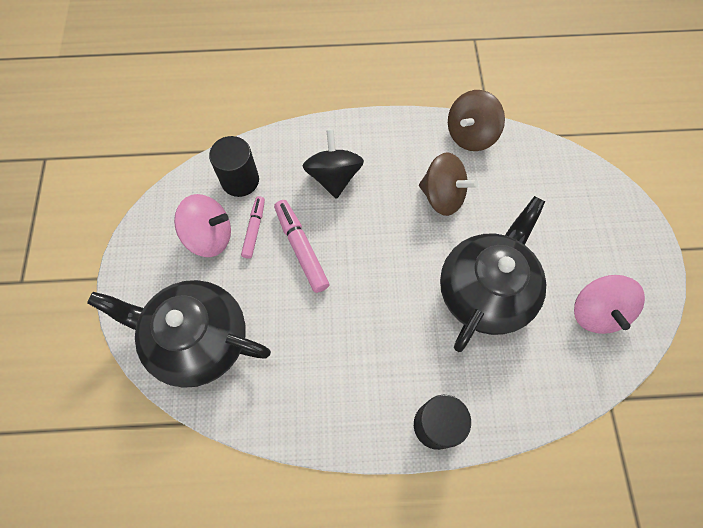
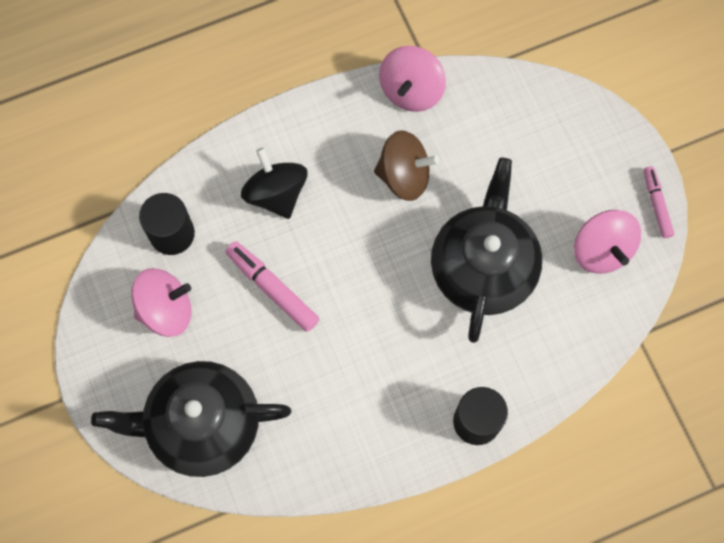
camera: 20 degrees left, 5 degrees up
pink marker [241,196,265,259] -> pink marker moved to [644,166,674,238]
brown spinning top [448,90,505,151] -> pink spinning top [379,46,446,112]

